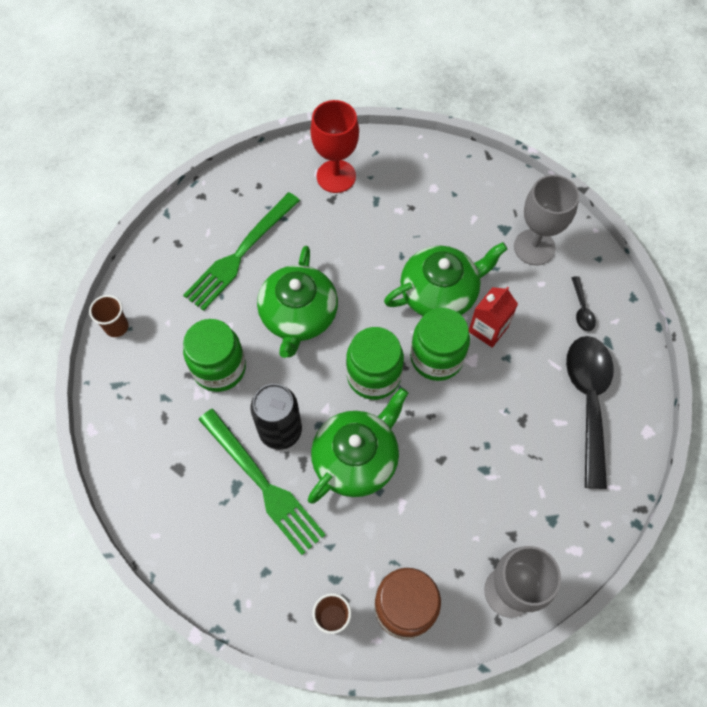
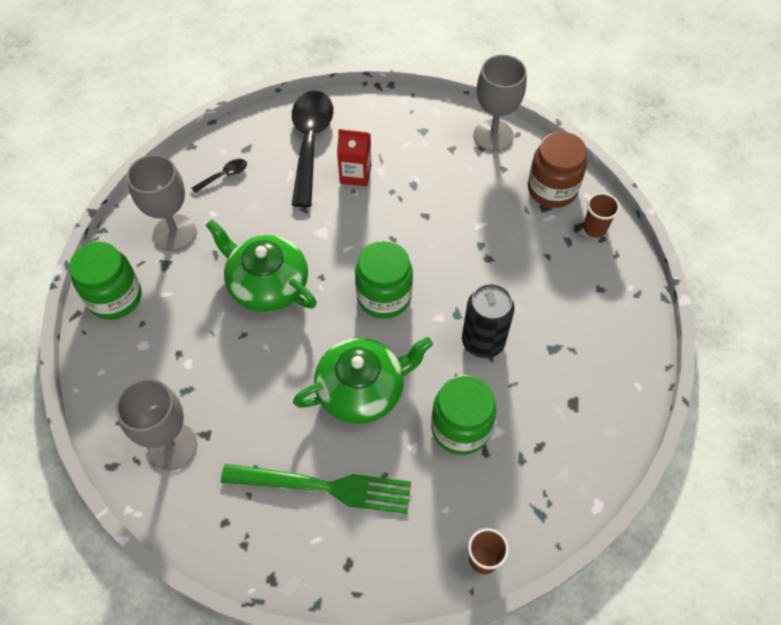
camera: 120 degrees left, 5 degrees down
green fork [198,409,326,555] -> none
green teapot [308,388,408,503] -> none
red goblet [310,100,359,193] -> grey goblet [115,379,197,470]
green jar [410,308,470,381] -> green jar moved to [69,242,141,320]
red carton [469,287,518,348] -> red carton moved to [337,129,371,187]
black spoon [566,336,614,489] -> black spoon turned 120 degrees clockwise [292,91,333,207]

